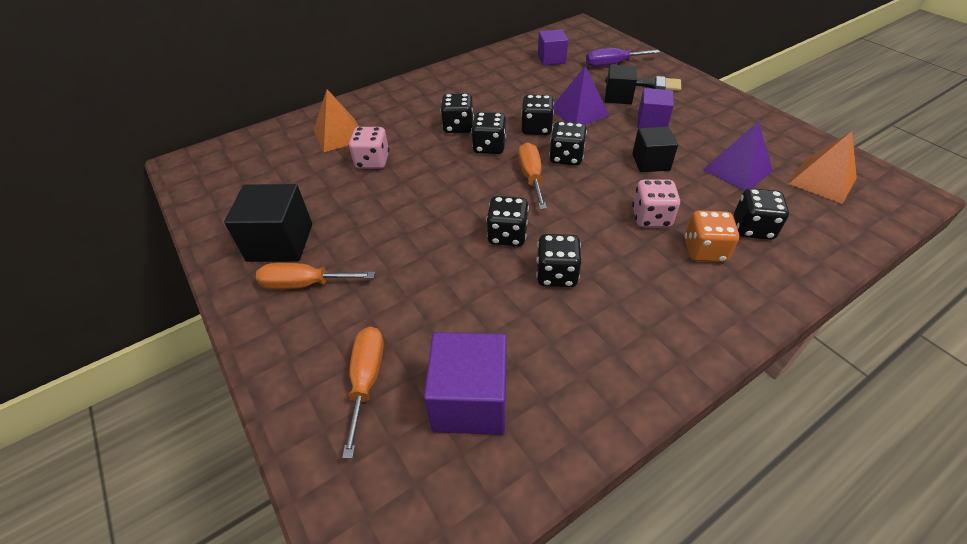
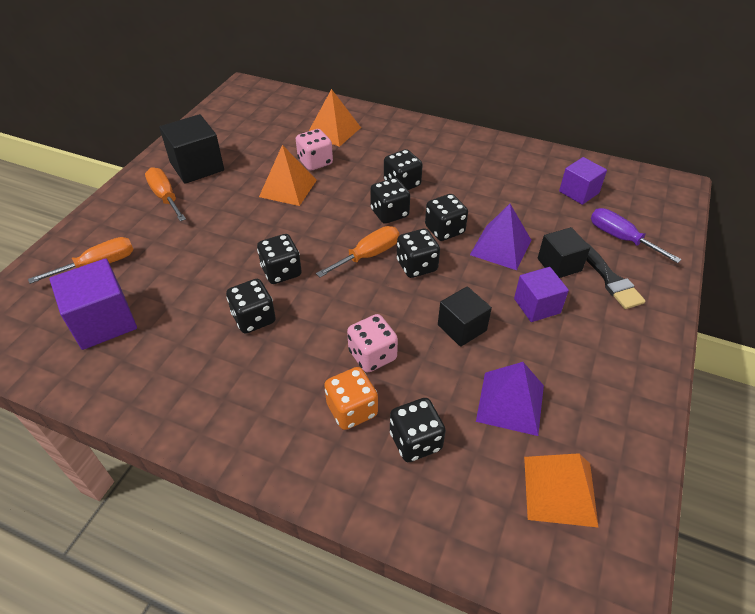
camera: 55 degrees right, 0 degrees up
none -> orange pyramid [259,145,317,206]

